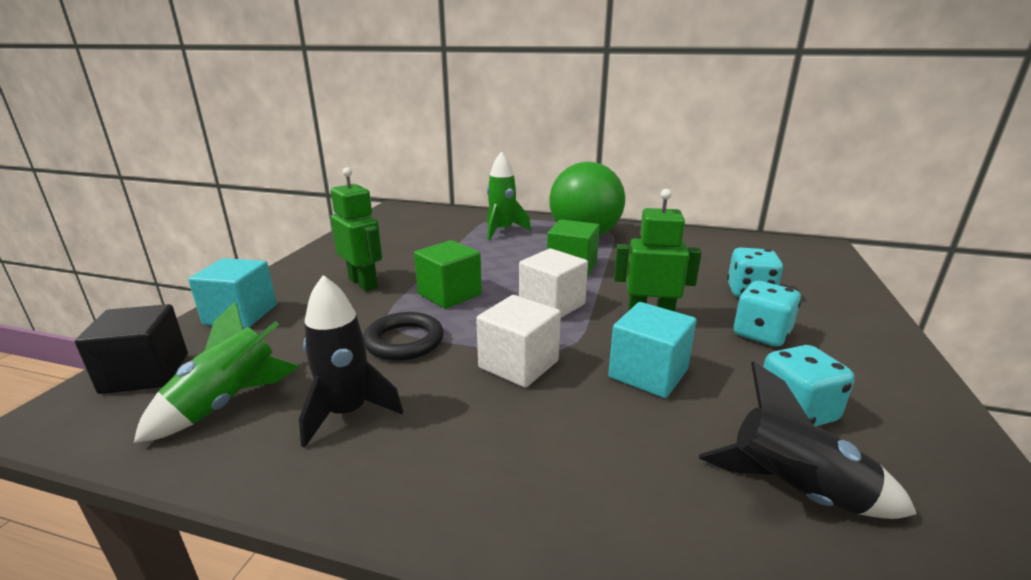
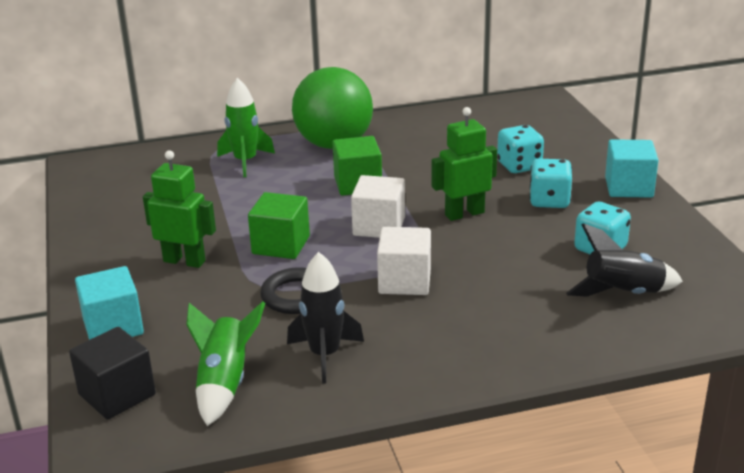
camera: 30 degrees left, 5 degrees up
turquoise cube [608,302,697,398] -> turquoise cube moved to [605,139,658,198]

